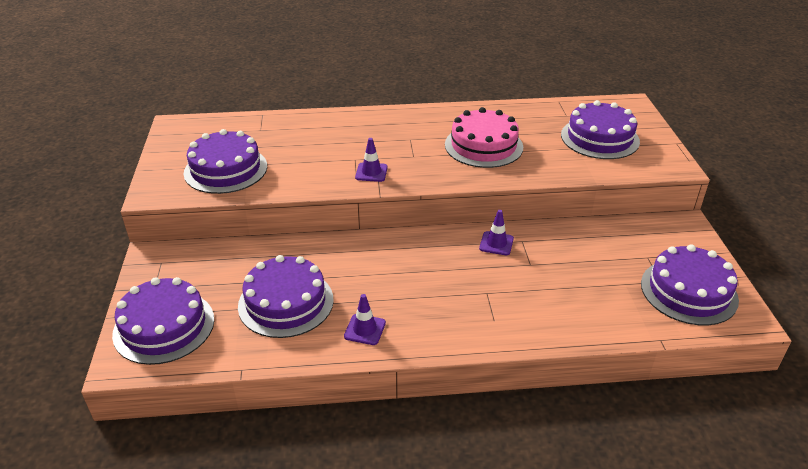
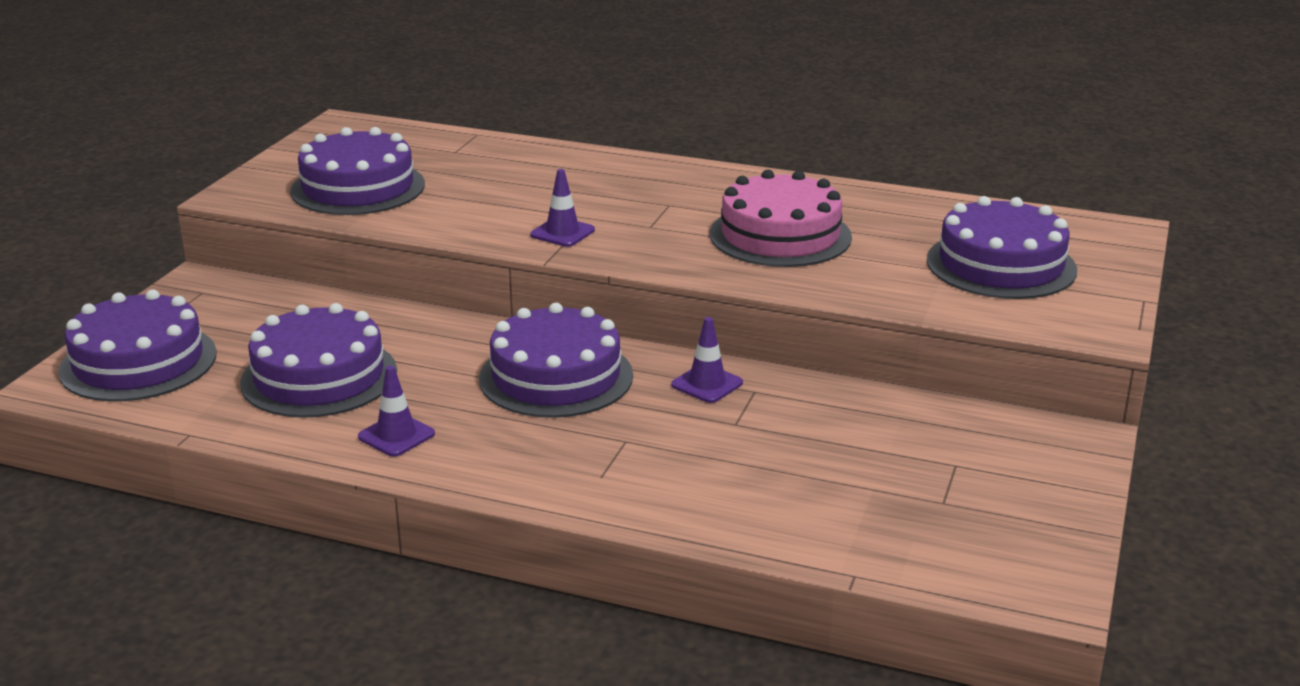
camera: 25 degrees right, 10 degrees down
purple cake [641,244,739,326] -> purple cake moved to [479,303,633,418]

